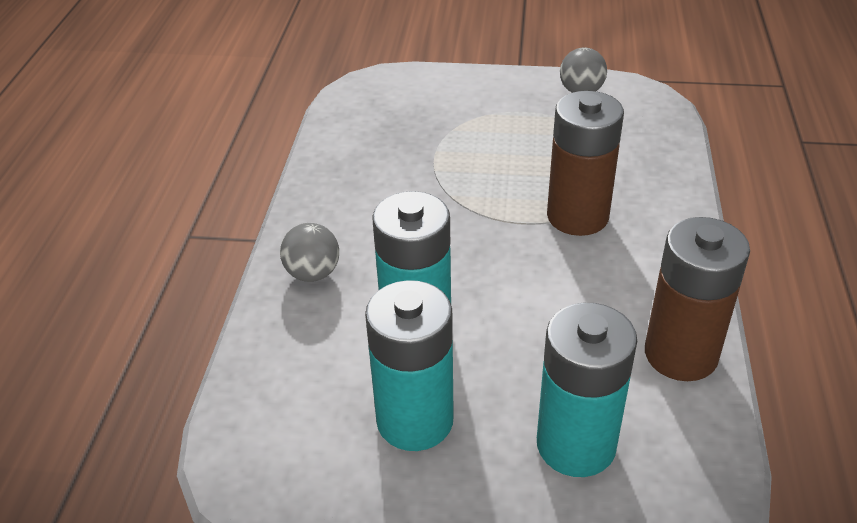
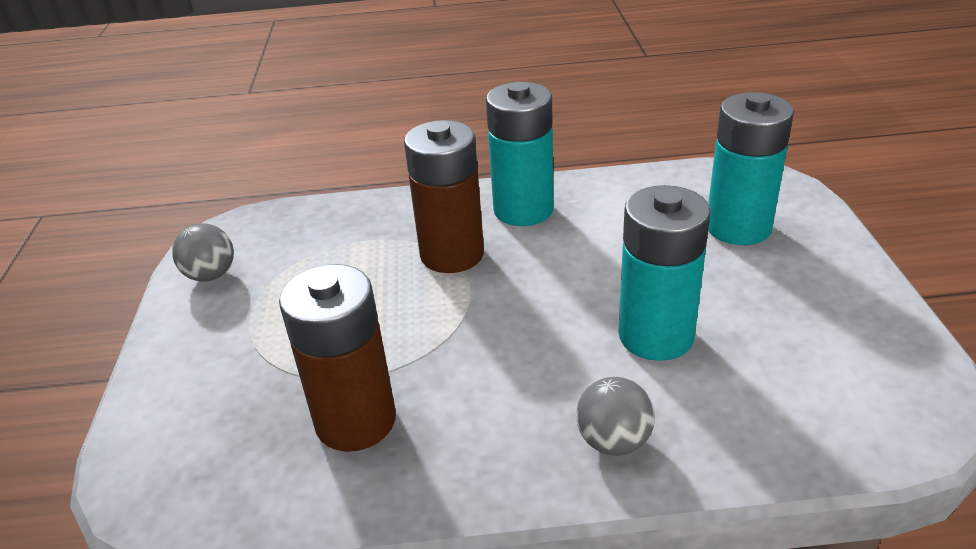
camera: 100 degrees left, 5 degrees down
turquoise battery [365,280,454,451] -> turquoise battery moved to [486,82,554,226]
brown battery [645,217,750,381] -> brown battery moved to [279,264,396,452]

